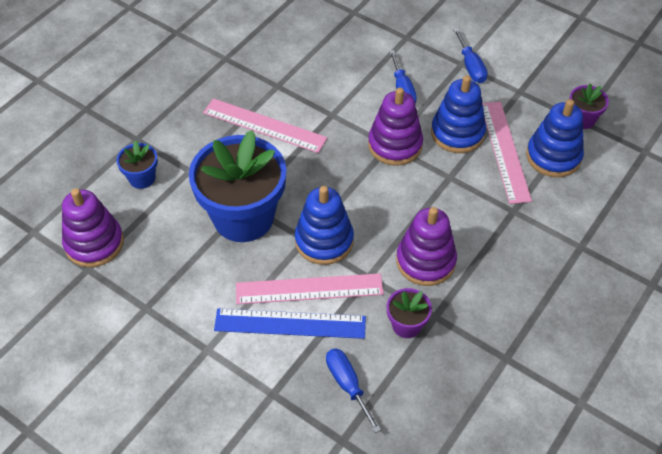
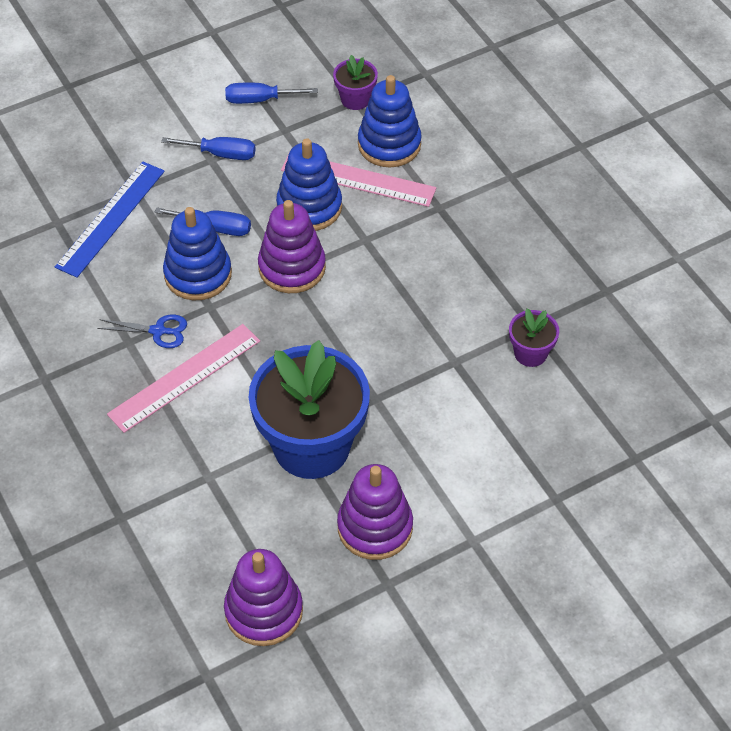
camera: 65 degrees left, 0 degrees up
blue flower pot [116,140,158,189] -> none
blue ruler [214,309,366,339] -> blue ruler moved to [55,162,165,278]
pink ruler [236,273,384,304] -> none
blue stacking toy [295,186,354,265] -> blue stacking toy moved to [163,207,232,300]
blue screwdriver [326,348,381,433] -> blue screwdriver moved to [225,83,318,104]
purple stacking toy [396,207,457,286] -> purple stacking toy moved to [337,464,413,560]
none -> blue scissors [97,314,187,348]

